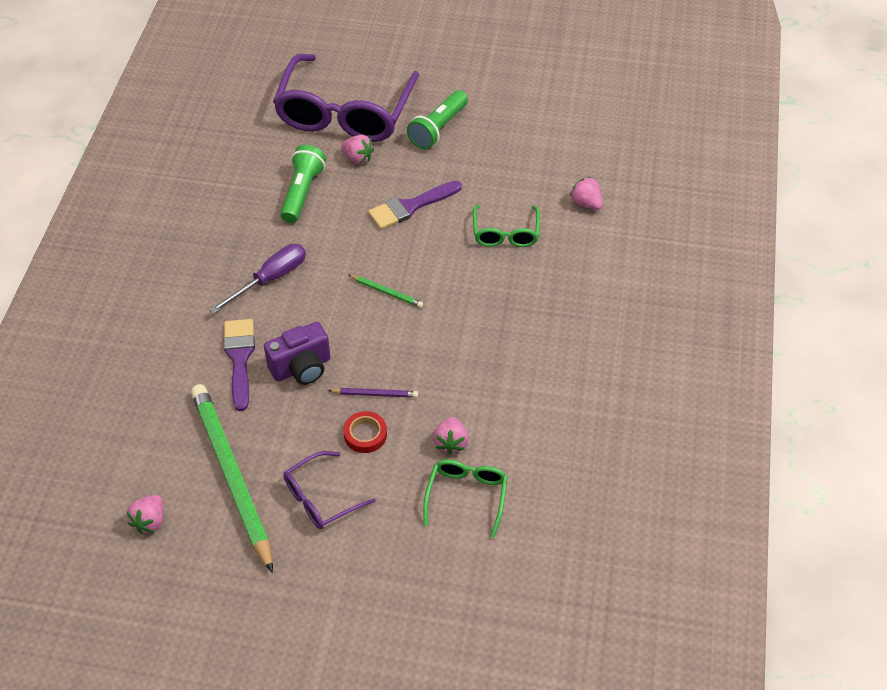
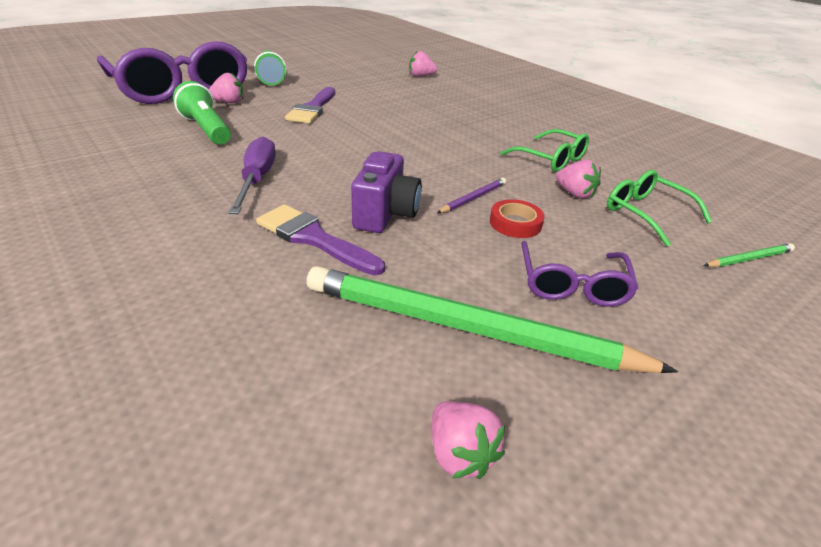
camera: 50 degrees left, 15 degrees down
green pencil [349,275,423,308] -> green pencil moved to [704,243,795,267]
green glasses [473,205,540,247] -> green glasses moved to [500,129,589,172]

